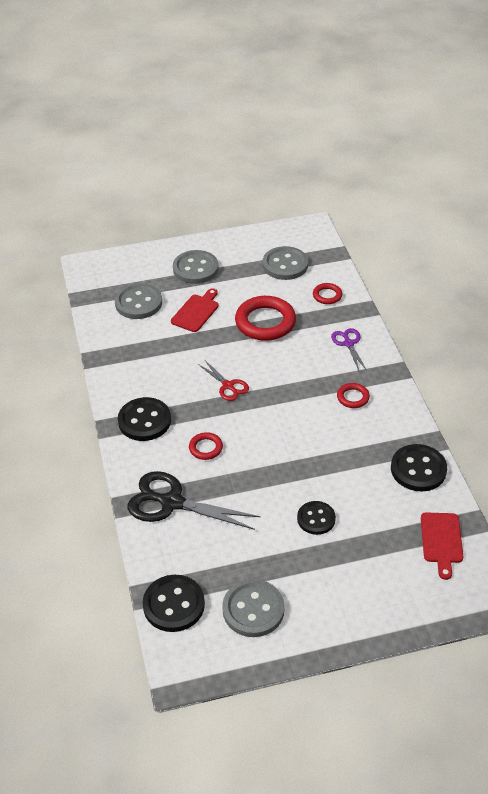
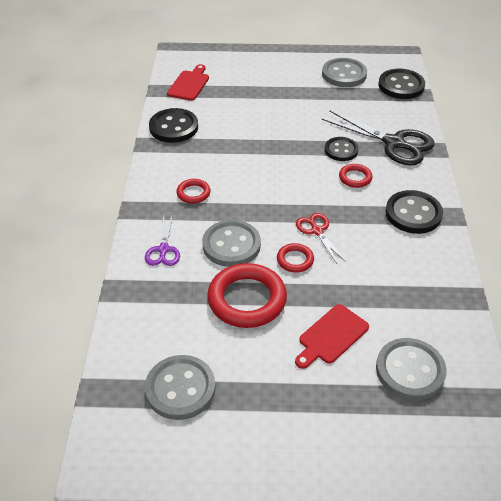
camera: 165 degrees left, 0 degrees up
grey button [173,250,219,284] -> grey button moved to [202,220,261,267]
black button [297,501,336,535] -> black button moved to [325,137,359,161]
red ring [313,283,342,304] -> red ring moved to [277,243,314,273]

